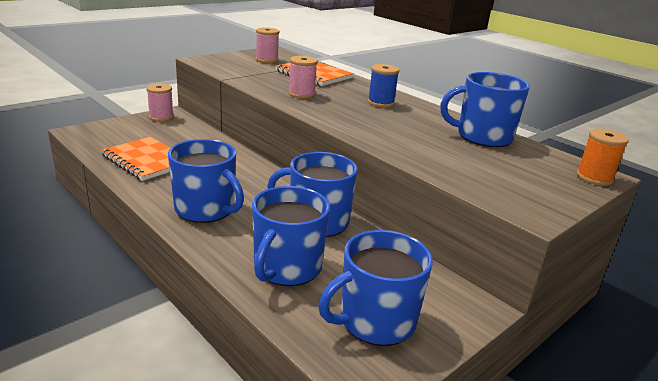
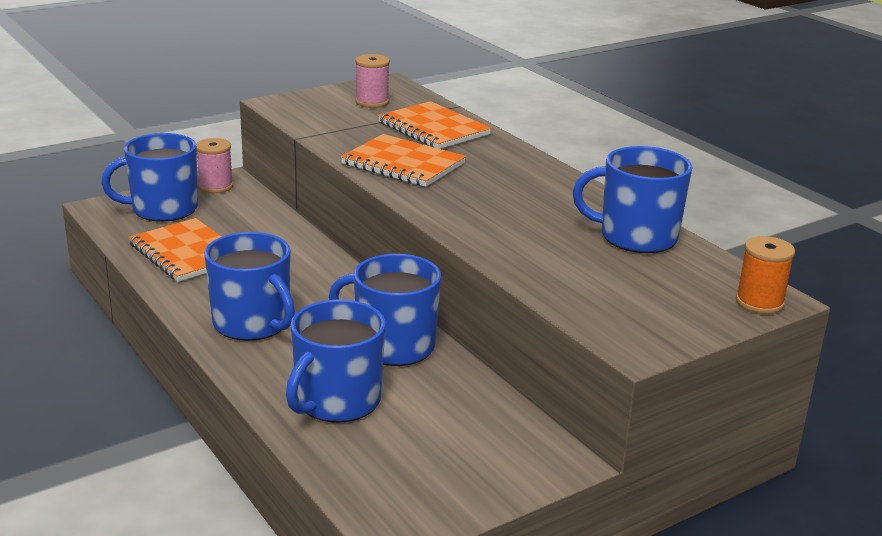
camera: 10 degrees right, 0 degrees up
pink spool [288,56,318,99] -> orange notebook [341,134,466,187]
blue mug [318,230,433,346] -> blue mug moved to [101,133,198,222]
blue spool [368,64,399,107] -> none

